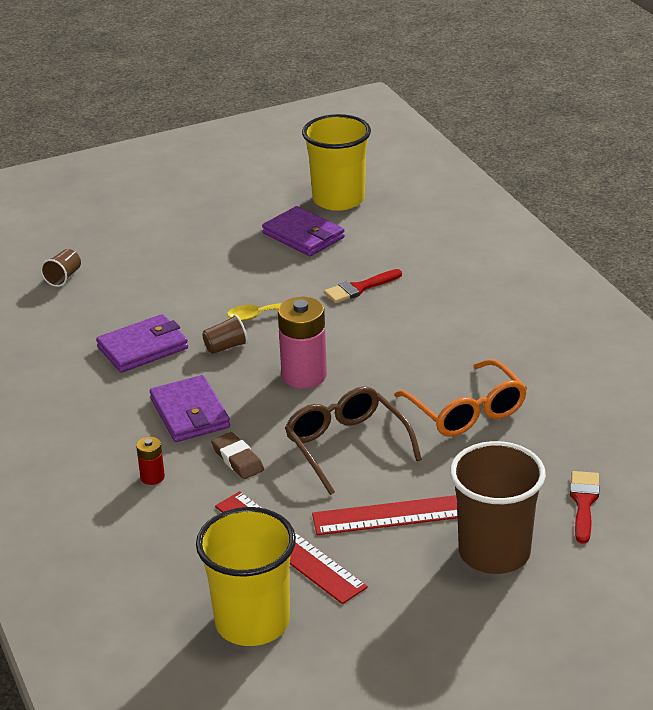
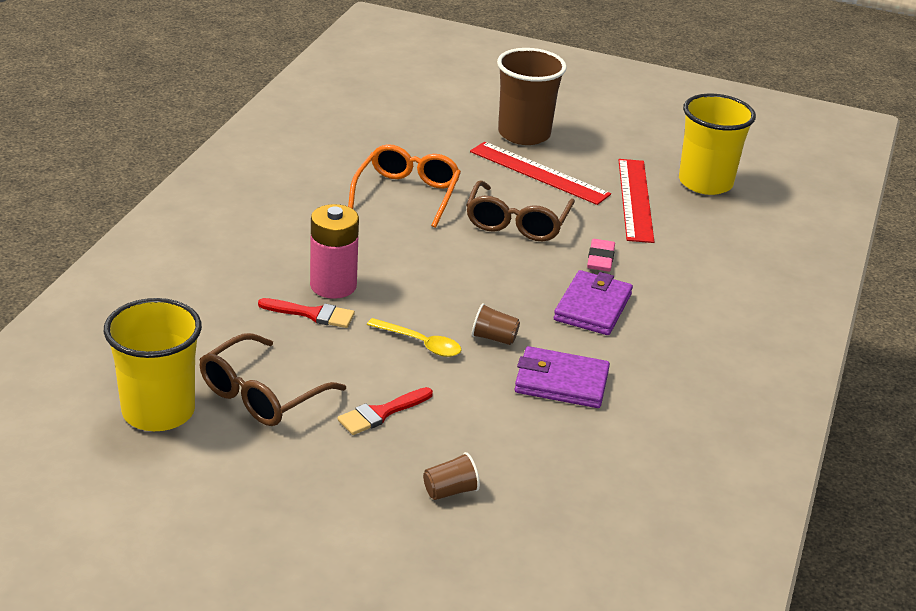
camera: 140 degrees left, 0 degrees up
brown cup [41,249,81,287] -> brown cup moved to [423,452,480,500]
red battery [136,437,165,485] -> none
brown eraser [211,432,264,479] -> pink eraser [587,239,615,272]
purple wallet [262,206,345,256] -> brown glasses [199,333,346,426]
pink battery [278,297,327,388] -> pink battery moved to [310,204,359,299]
red brush [570,471,600,544] -> red brush moved to [338,387,433,435]

